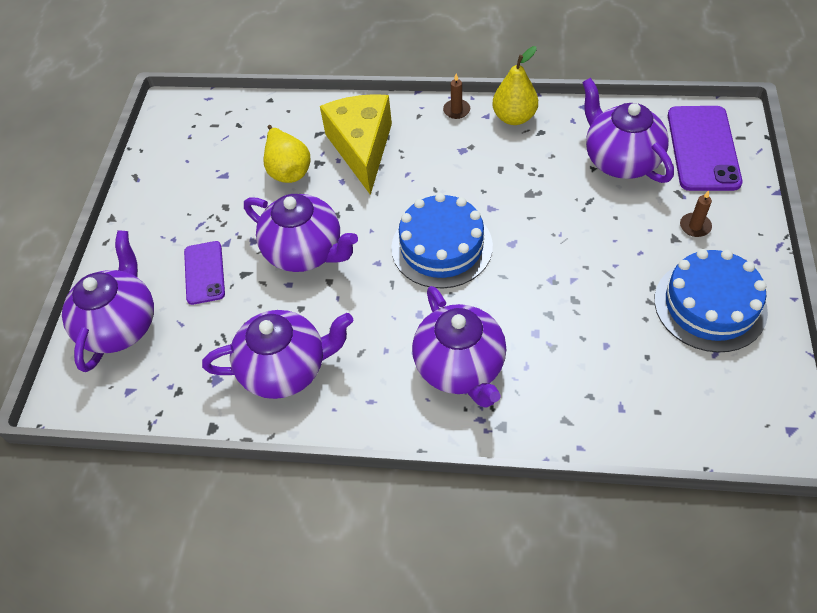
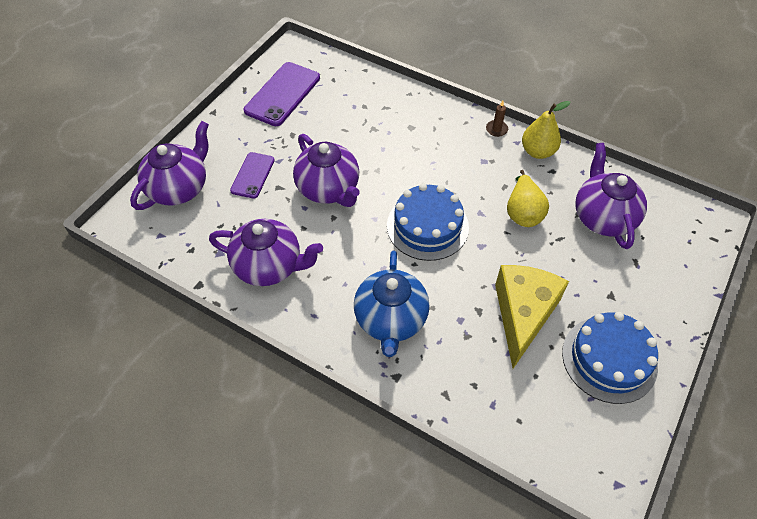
camera: 20 degrees right, 0 degrees up
yellow pear [264,125,310,183] -> yellow pear moved to [507,170,549,227]
yellow cheese [320,94,392,195] -> yellow cheese moved to [495,265,569,368]
purple teapot [412,286,506,408] -> blue teapot [354,251,430,357]
purple phone [668,106,743,191] -> purple phone moved to [244,62,320,126]
brown candle [680,190,712,237] -> none

